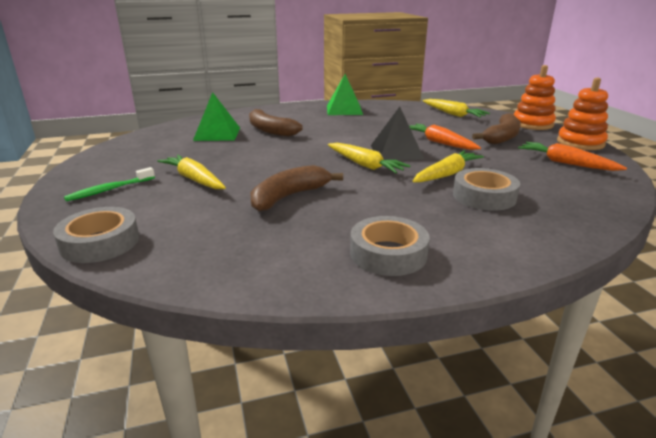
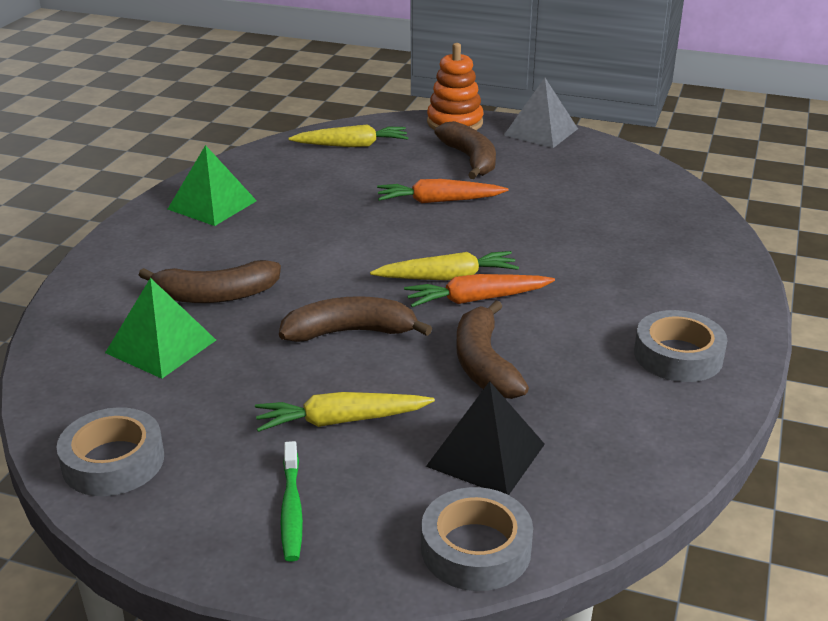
camera: 55 degrees left, 5 degrees up
black pyramid [371,107,424,160] -> black pyramid moved to [426,381,545,495]
yellow carrot [413,151,484,182] -> none
grey tape [453,168,520,211] -> grey tape moved to [56,407,164,496]
orange carrot [518,142,627,171] -> orange carrot moved to [404,274,555,307]
orange stacking toy [557,78,608,150] -> grey pyramid [504,78,578,148]
none -> brown banana [279,296,432,342]

